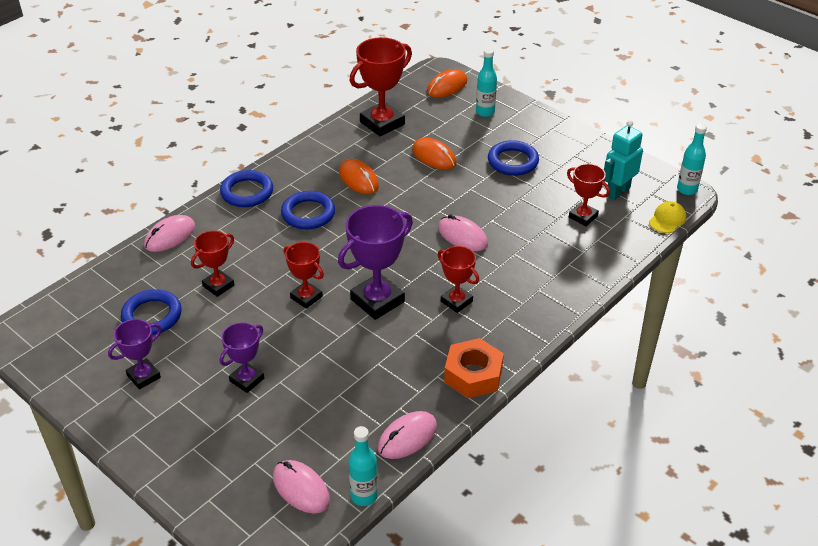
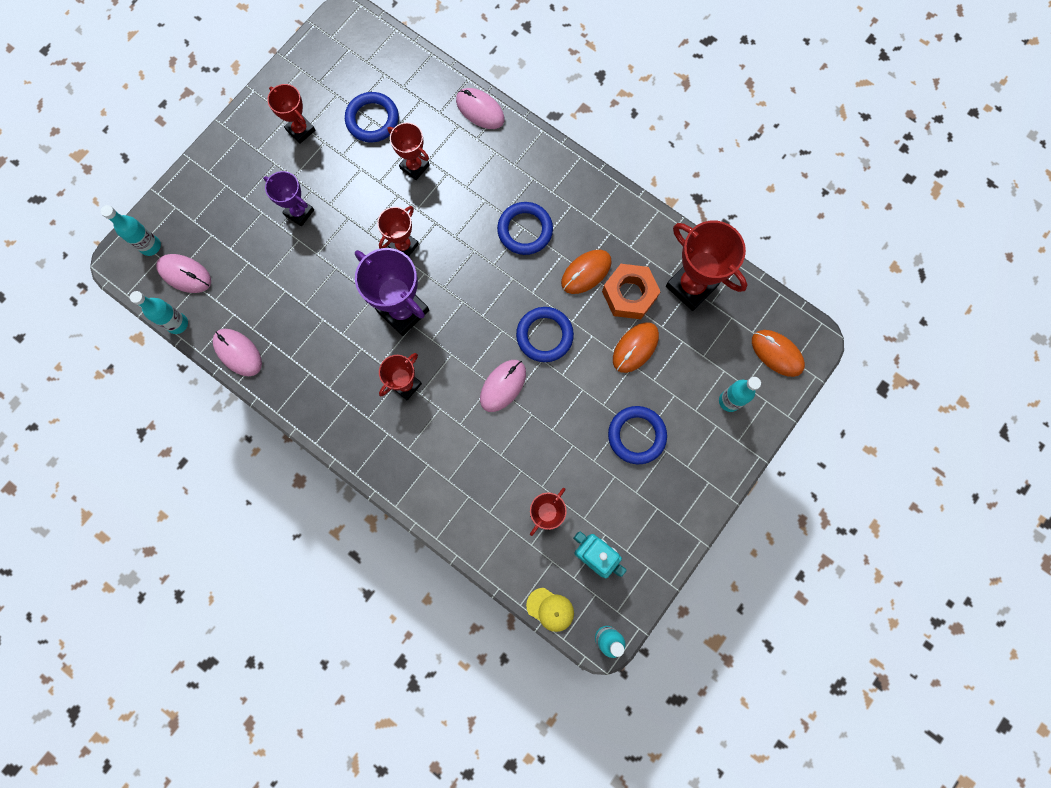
camera: 85 degrees right, 35 degrees up
purple trophy [108,319,161,390] -> red trophy [267,84,315,144]
blue ring [220,170,273,207] -> blue ring moved to [516,307,574,362]
pink mouse [273,460,330,514] -> pink mouse turned 75 degrees clockwise [156,254,211,293]
orange nut [444,338,504,398] -> orange nut moved to [602,264,661,319]
none -> turquoise bottle [101,205,161,256]

